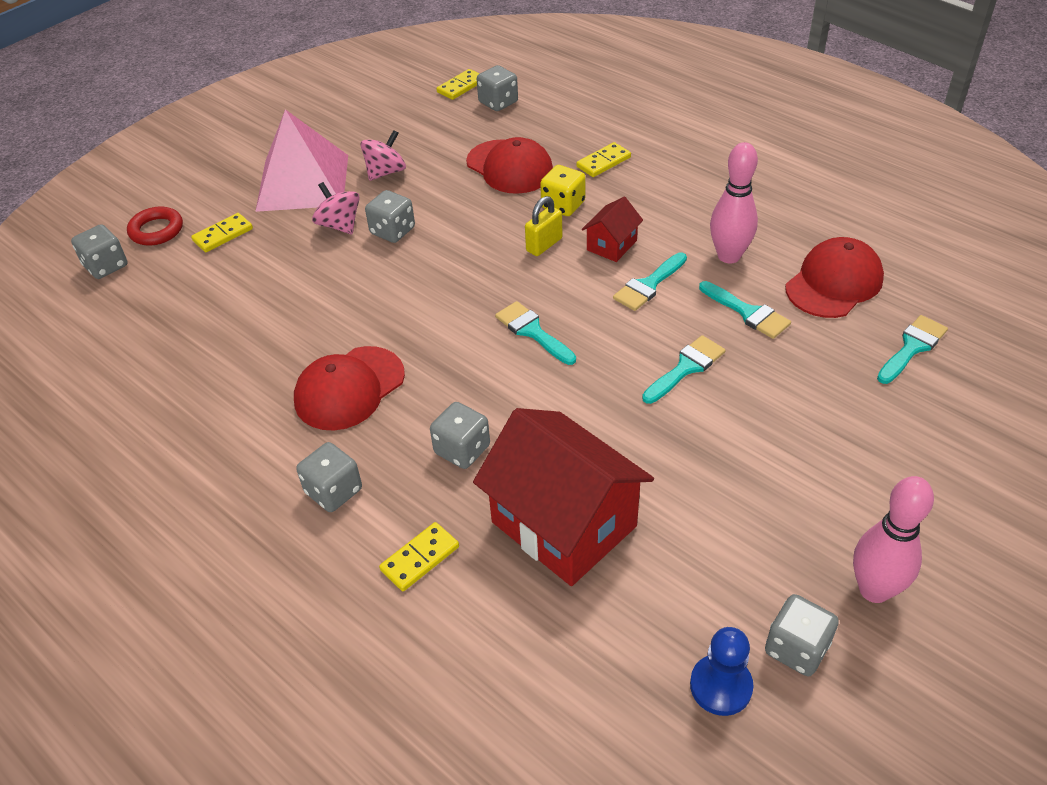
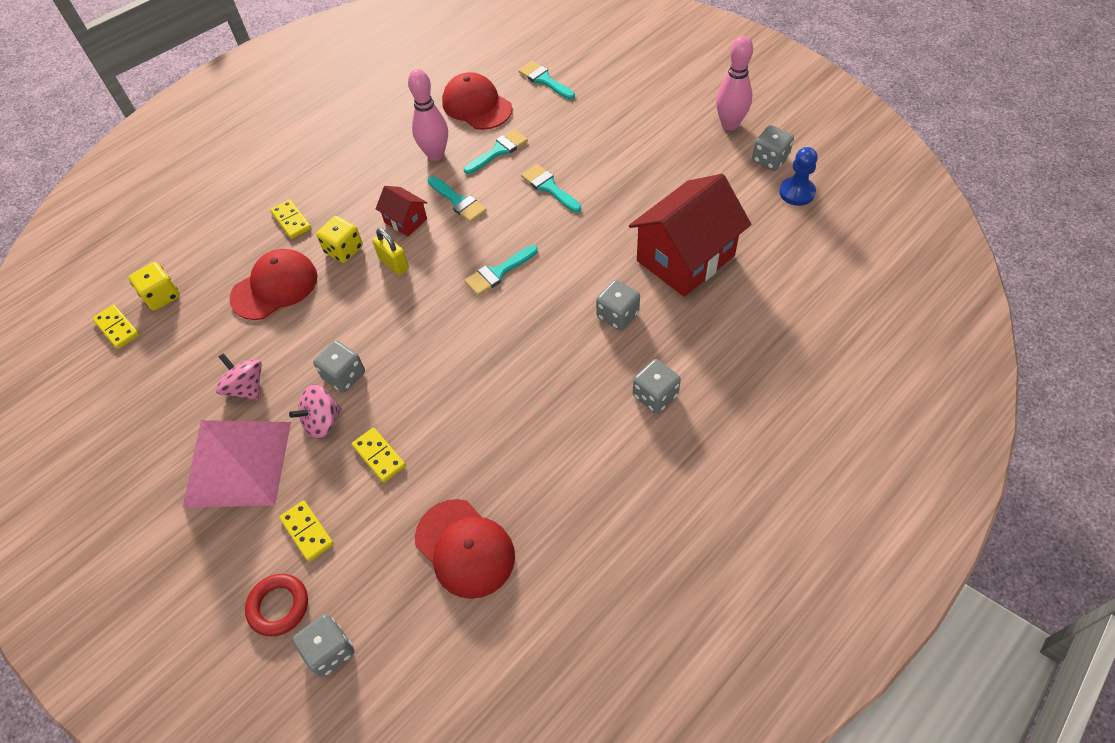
camera: 85 degrees left, 10 degrees up
red cap [294,346,405,430] -> red cap moved to [415,499,515,599]
yellow domino [379,522,459,591] -> yellow domino moved to [352,428,406,483]
grey dice [477,65,518,111] -> yellow dice [129,262,180,311]

